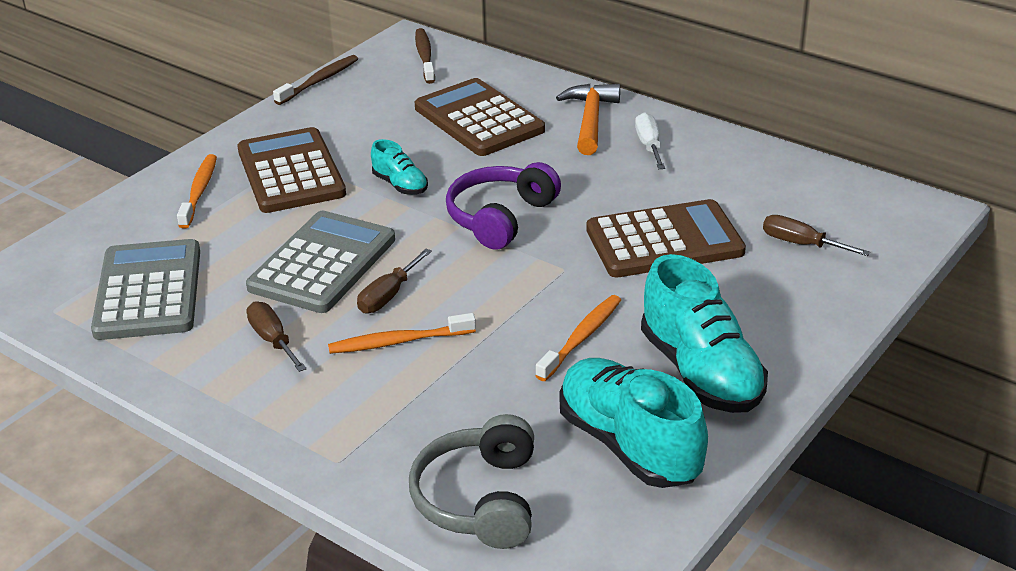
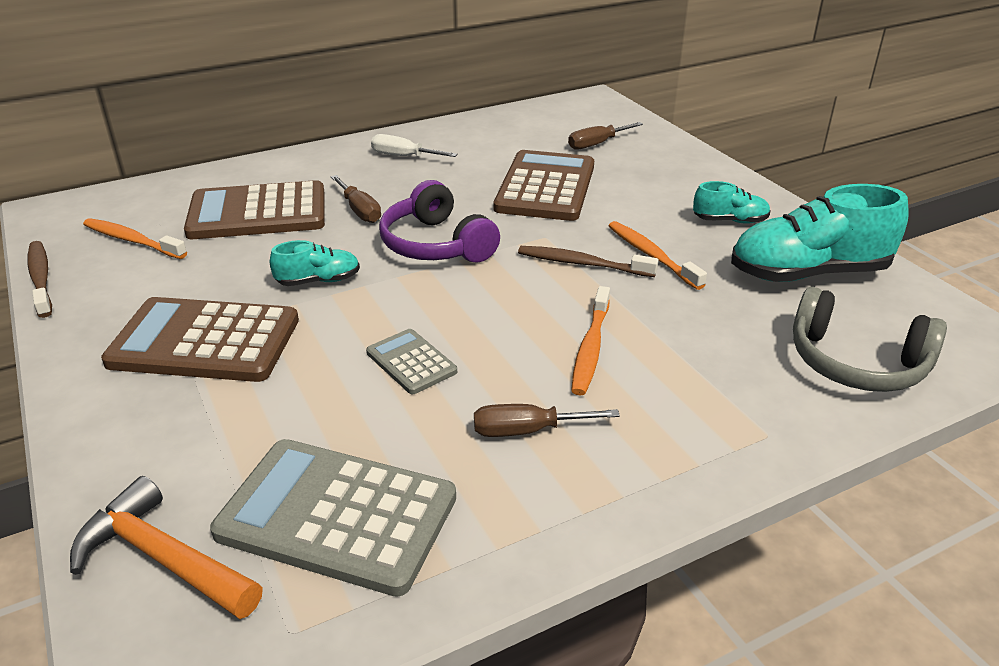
camera: 65 degrees left, 0 degrees up
orange toothbrush [177,154,217,229] -> orange toothbrush moved to [83,218,187,259]
grey calculator [246,211,395,313] -> grey calculator [366,329,457,394], size x0.51
brown screwdriver [357,249,432,314] -> brown screwdriver moved to [331,175,381,223]
brown toothbrush [415,28,435,84] -> brown toothbrush moved to [518,246,659,277]
orange hammer [556,84,620,155] -> orange hammer moved to [70,476,263,619]
turquoise shoe [641,254,768,413] -> turquoise shoe [693,181,770,224], size x0.50

